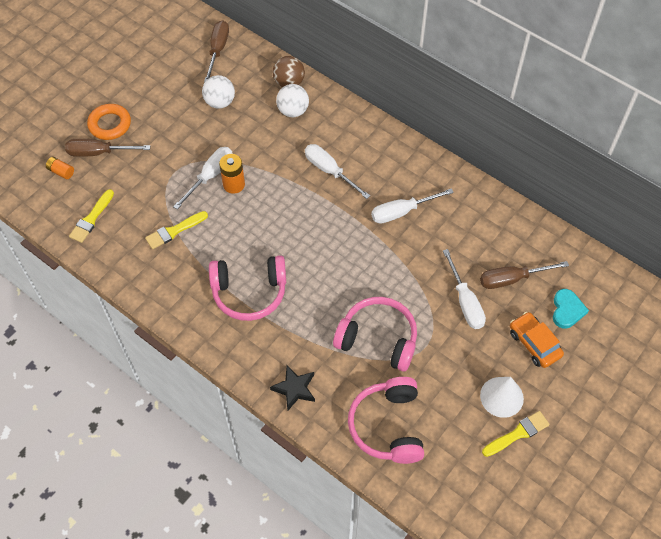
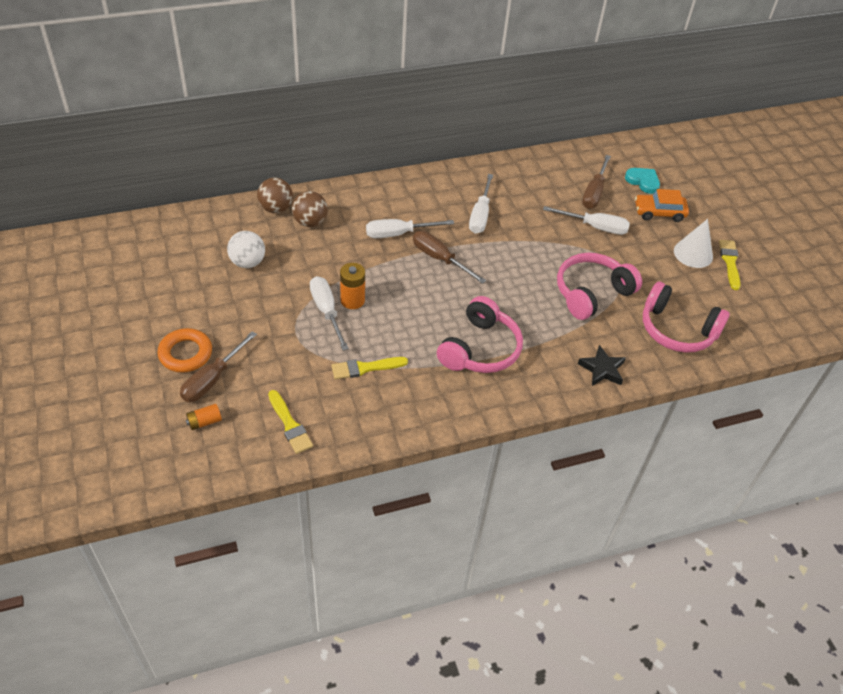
camera: 60 degrees left, 10 degrees down
yellow brush [145,211,208,249] -> yellow brush turned 75 degrees clockwise [331,357,408,379]
brown screwdriver [204,20,229,82] -> brown screwdriver moved to [413,231,486,284]
white ball [276,84,309,117] -> brown ball [292,191,328,227]

